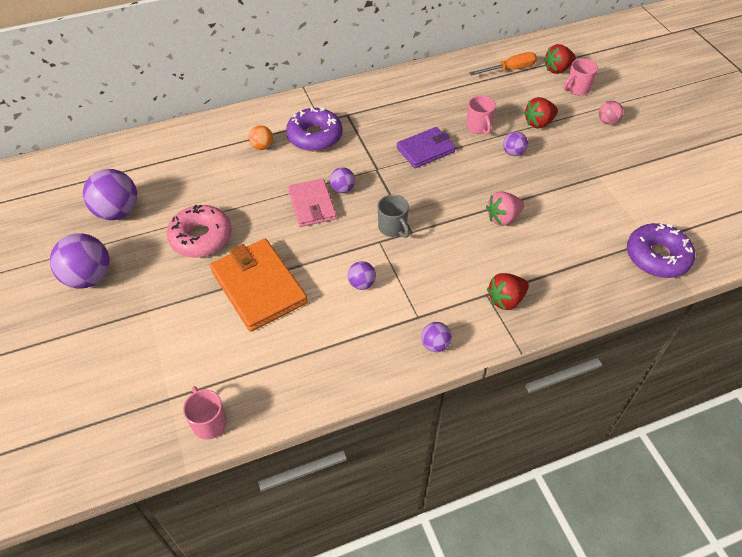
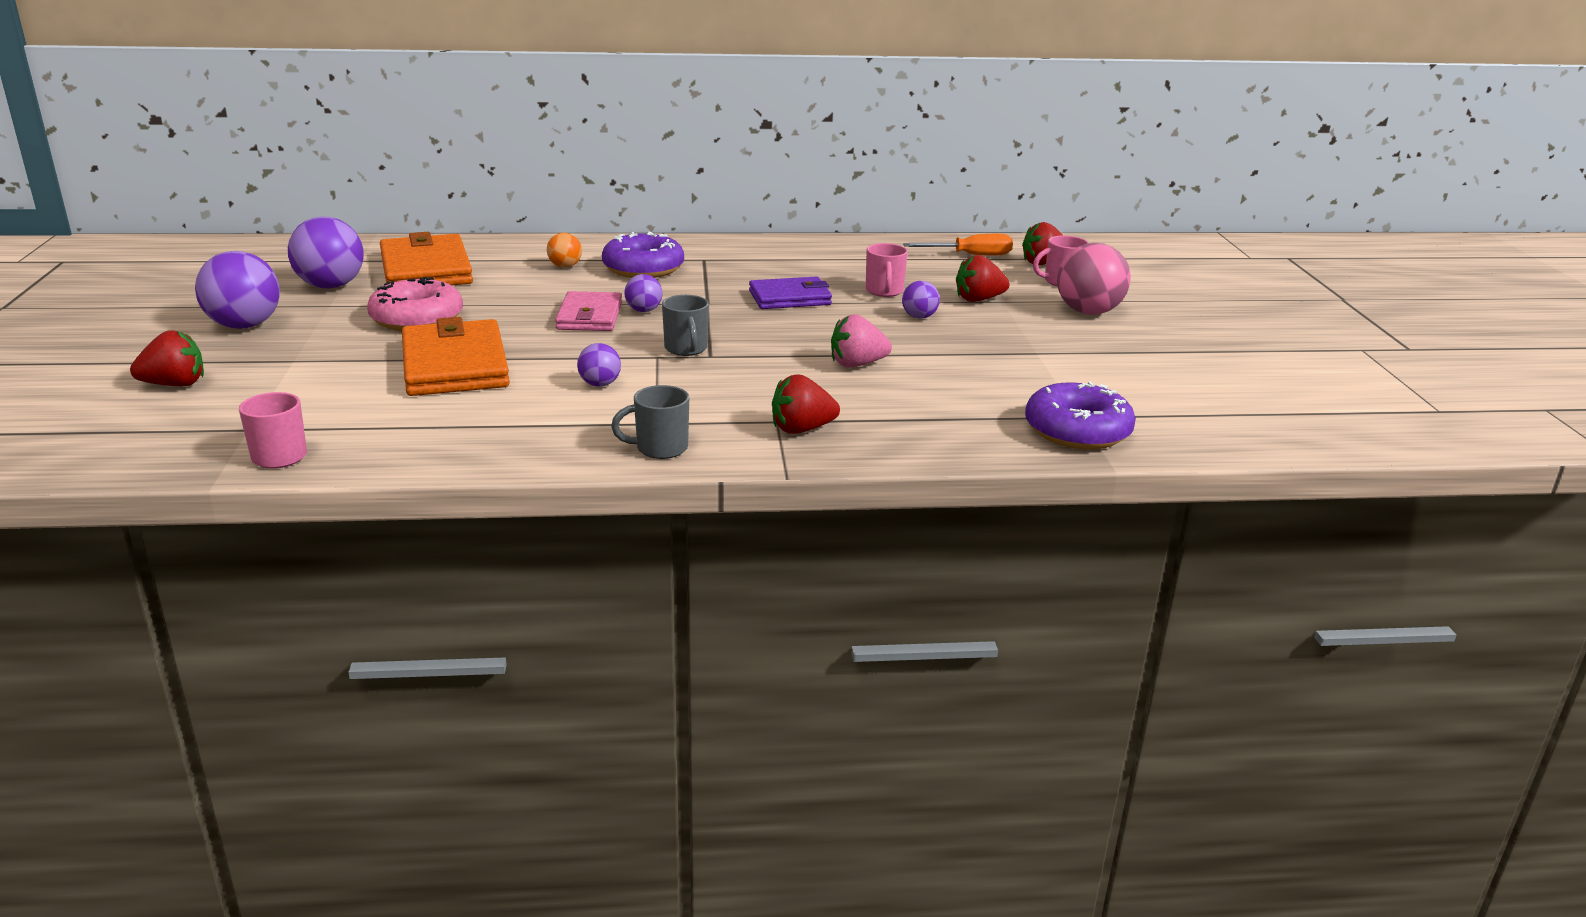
camera: 15 degrees right, 25 degrees down
purple ball [421,322,452,352] -> grey mug [611,385,689,459]
pink ball [599,101,624,125] -> pink ball [1057,243,1131,315], size x1.92
none -> red strawberry [130,331,204,386]
none -> orange wallet [380,232,473,285]

